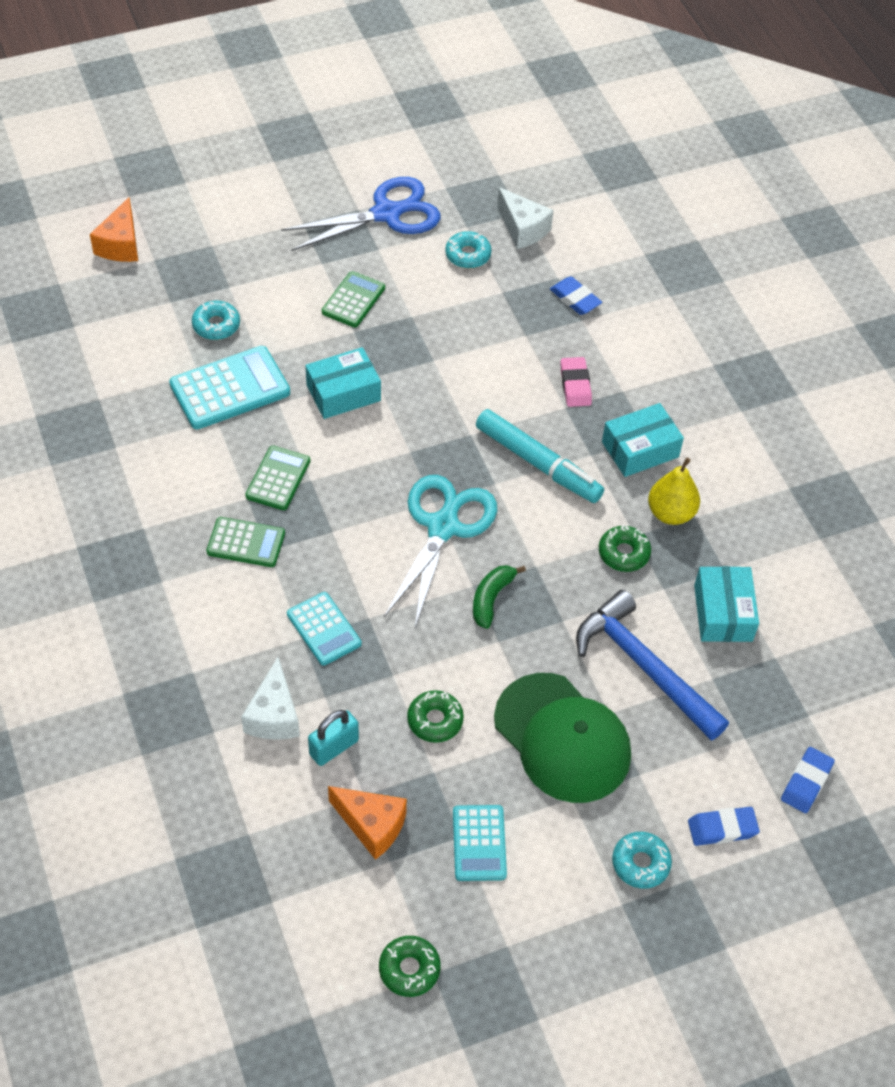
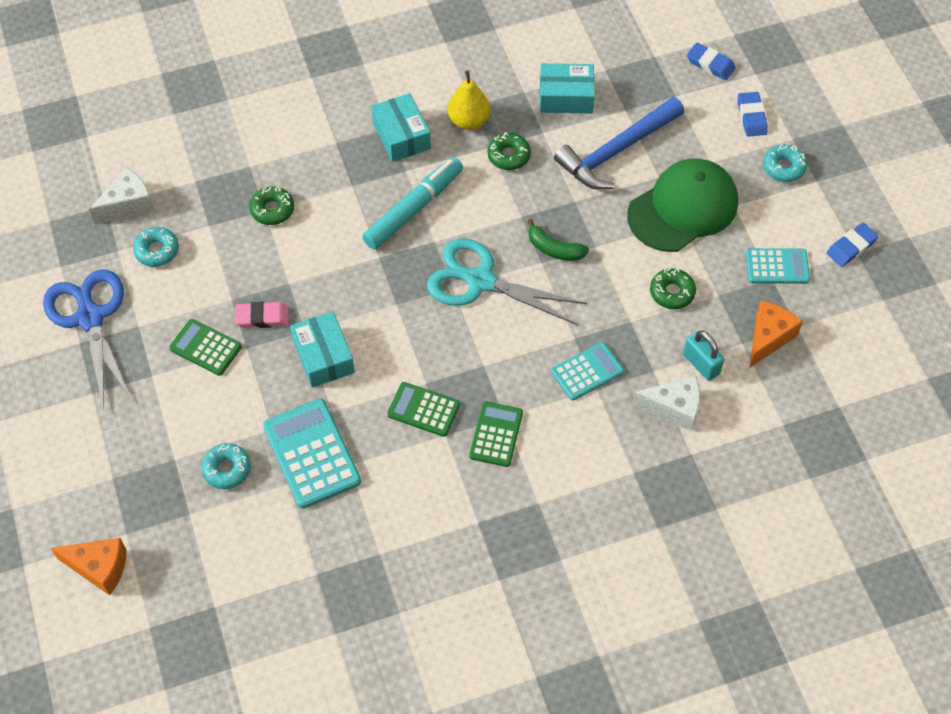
camera: 85 degrees left, 5 degrees up
green donut [379,936,441,997] -> green donut moved to [250,186,294,225]
blue eraser [550,277,602,315] -> blue eraser moved to [826,222,879,267]
pink eraser [561,357,592,407] -> pink eraser moved to [235,302,289,328]

